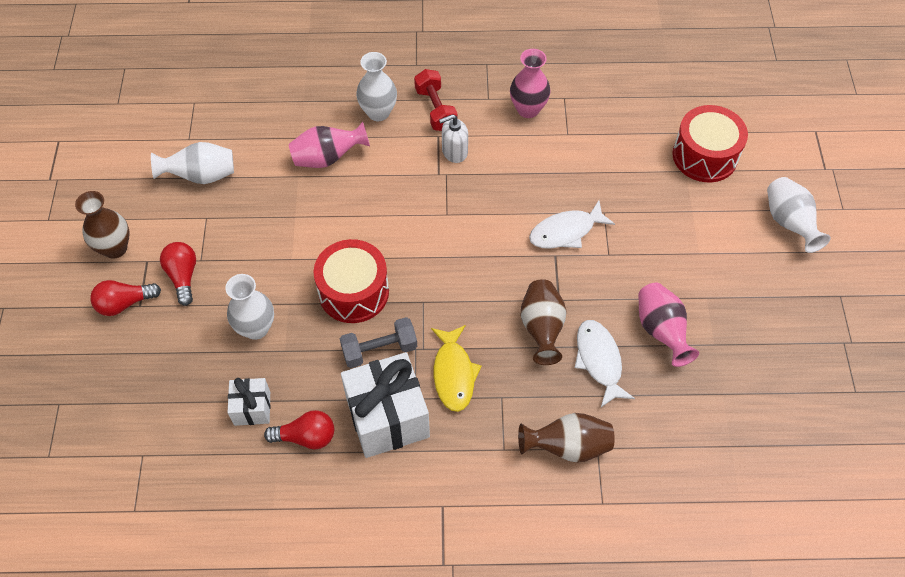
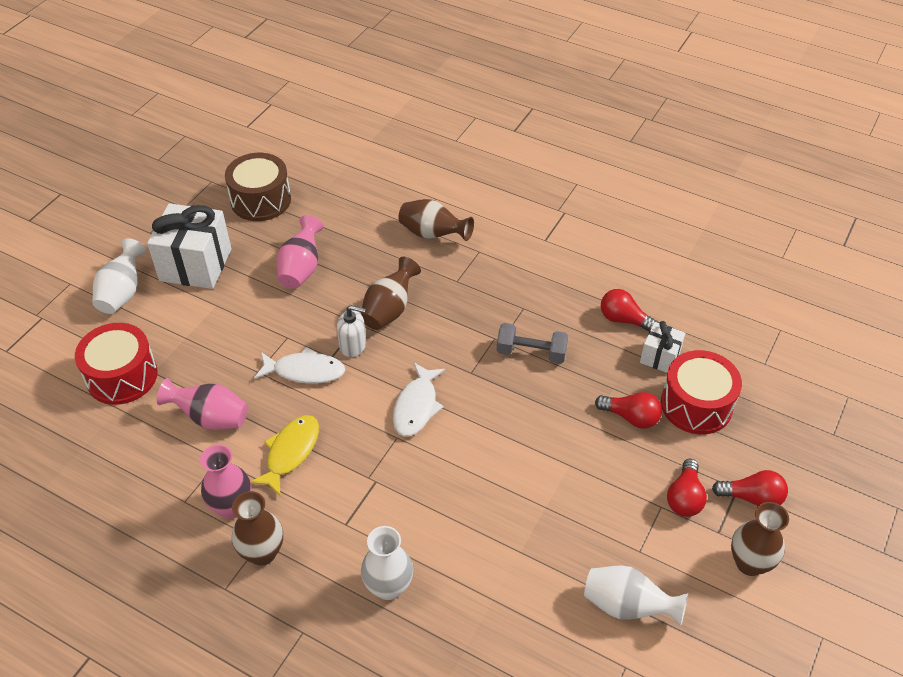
camera: 150 degrees left, 10 degrees down
white vase [225,274,274,340] -> red light bulb [595,392,662,429]
pink vase [289,122,370,168] -> pink vase moved to [157,378,248,430]
red drum [313,239,389,323] -> red drum moved to [661,350,742,435]
white gift [341,352,430,458] -> white gift moved to [147,203,231,289]
red dumbbell [414,69,457,131] -> none
yellow fish [431,325,482,412] -> yellow fish moved to [251,415,319,497]
white soap dispenser [439,114,468,163] -> white soap dispenser moved to [337,305,366,357]
white fish [575,320,635,407] -> white fish moved to [393,362,445,436]
none -> brown drum [225,153,291,221]
none -> brown vase [232,491,283,566]

